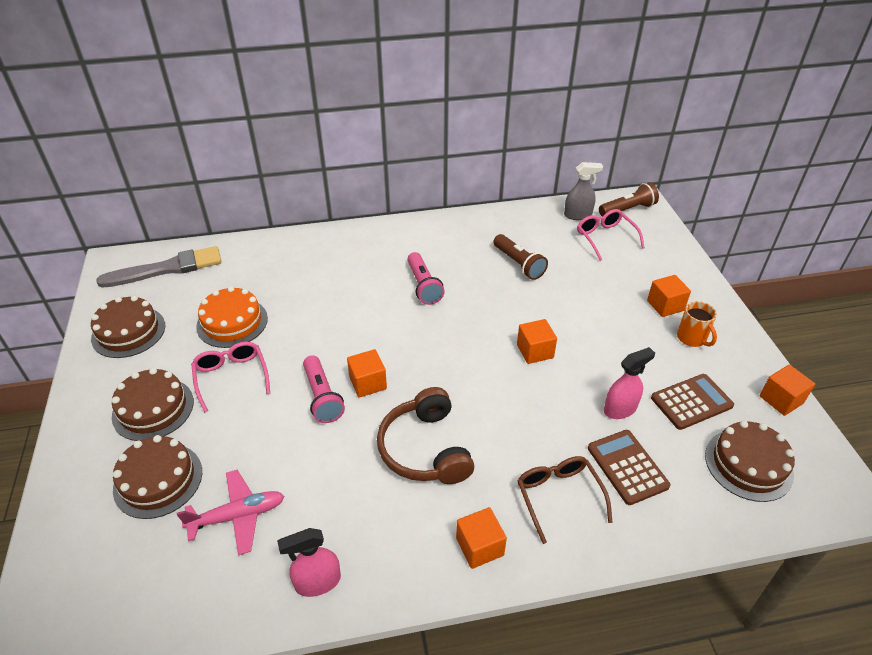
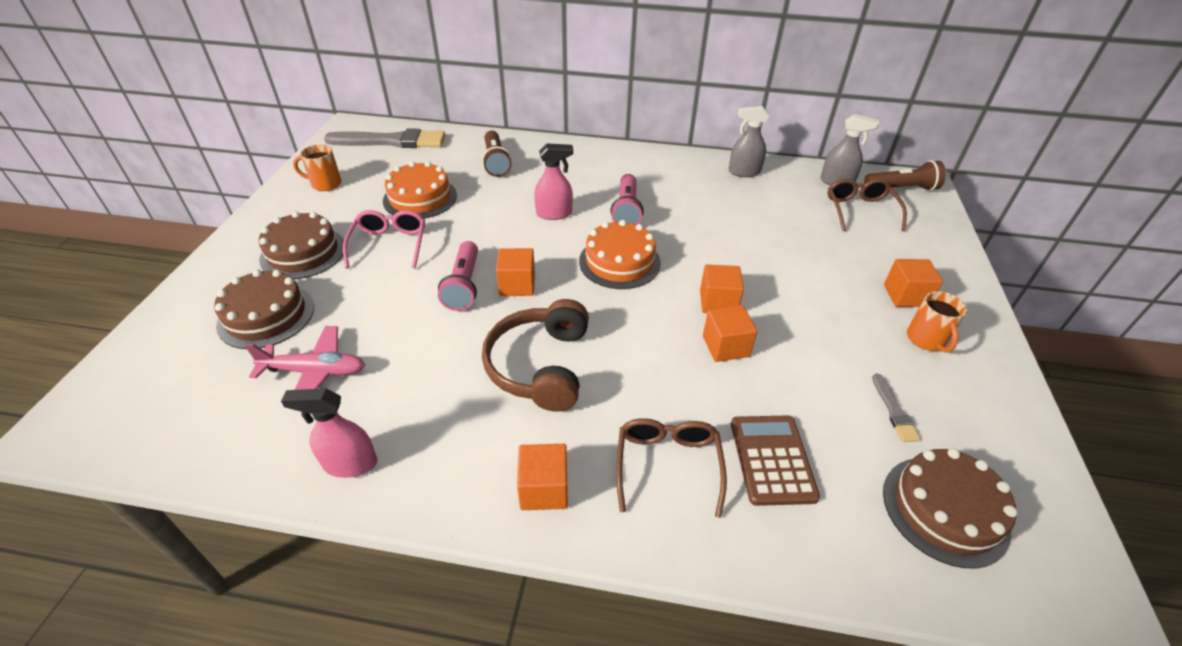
camera: 20 degrees right, 0 degrees up
brown cake [91,296,165,358] -> orange mug [293,144,341,191]
brown flashlight [493,234,548,280] -> brown flashlight moved to [482,131,512,177]
pink glasses [577,209,645,261] -> brown glasses [828,179,907,231]
pink spray bottle [604,347,655,419] -> pink spray bottle moved to [534,143,573,220]
brown calculator [651,374,734,430] -> grey brush [872,373,920,442]
orange cube [760,365,815,416] -> orange cube moved to [703,305,758,362]
none -> orange cake [579,220,661,289]
none -> grey spray bottle [729,106,769,177]

